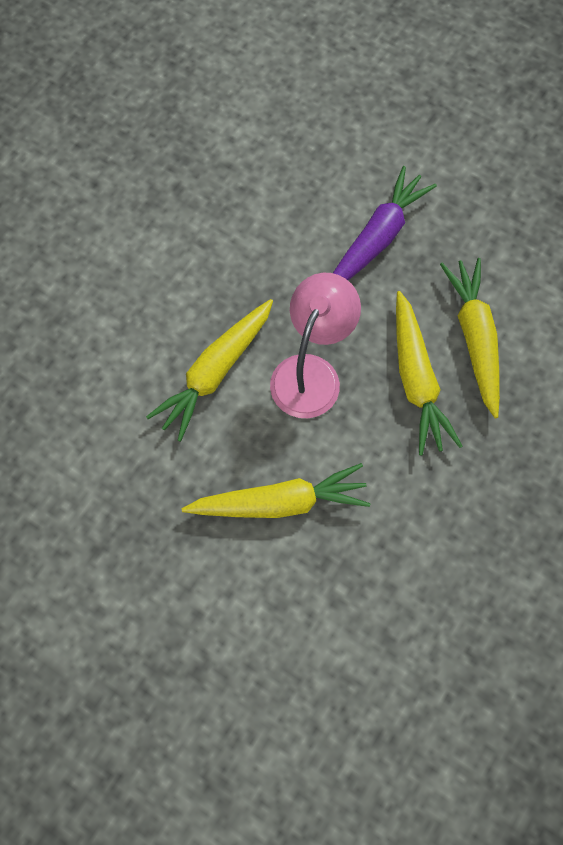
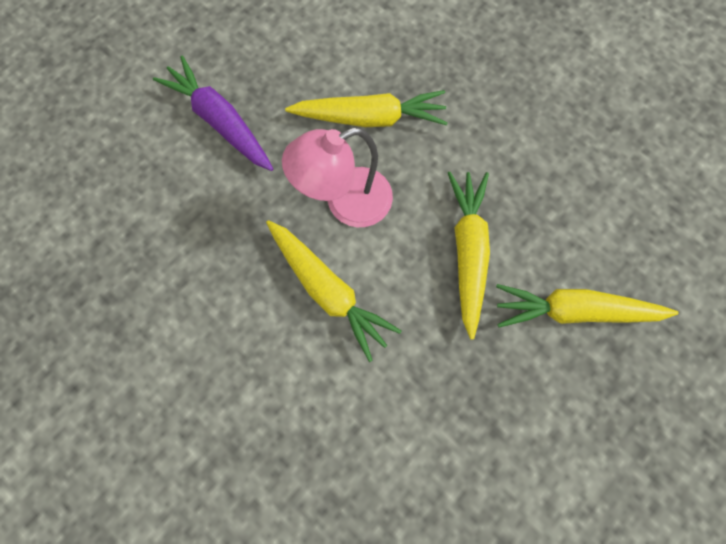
camera: 80 degrees left, 5 degrees up
pink lamp [270,273,361,418] -> pink lamp turned 60 degrees counterclockwise [282,128,393,227]
yellow carrot [440,258,500,419] -> yellow carrot moved to [496,284,678,328]

